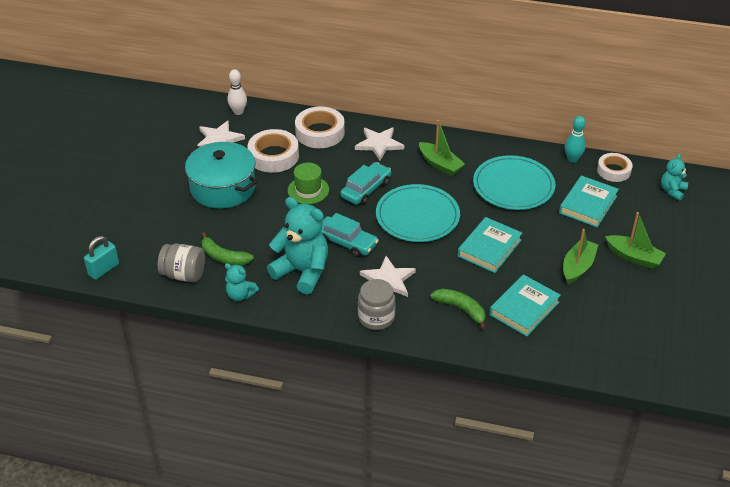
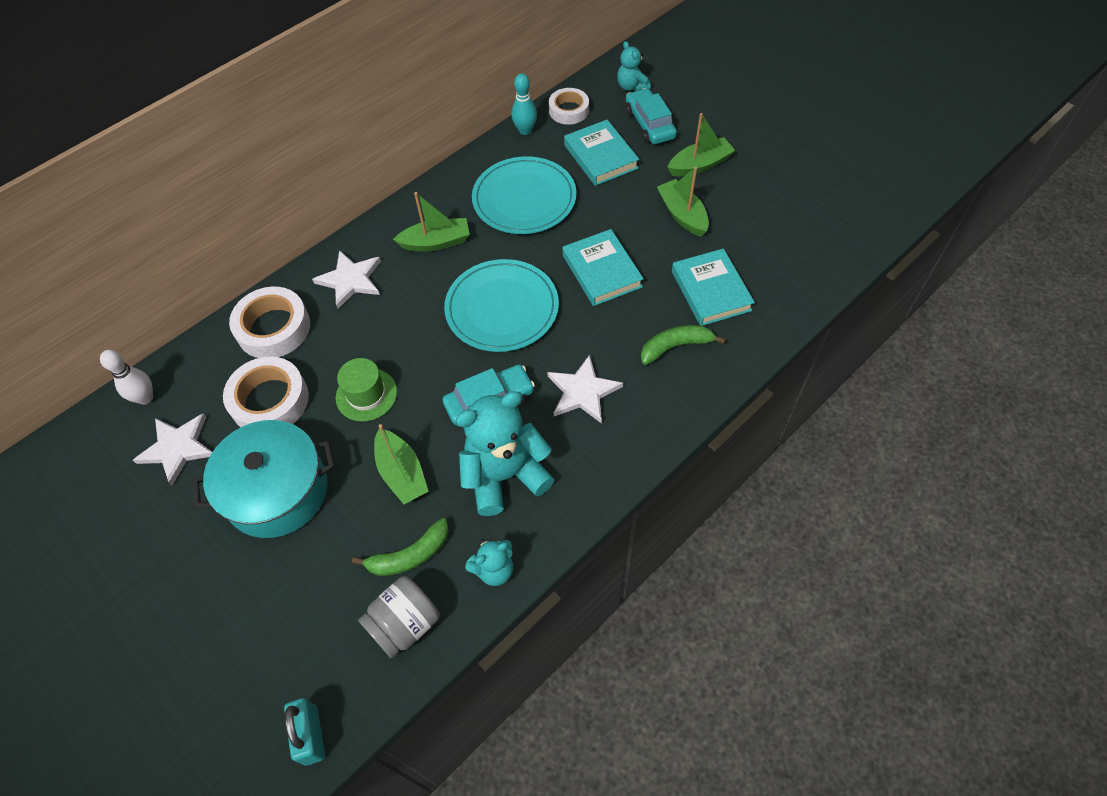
camera: 55 degrees left, 15 degrees up
turquoise car [340,162,391,205] -> turquoise car moved to [626,88,677,144]
grey jar [358,279,395,330] -> none
none -> green boat [374,424,429,504]

